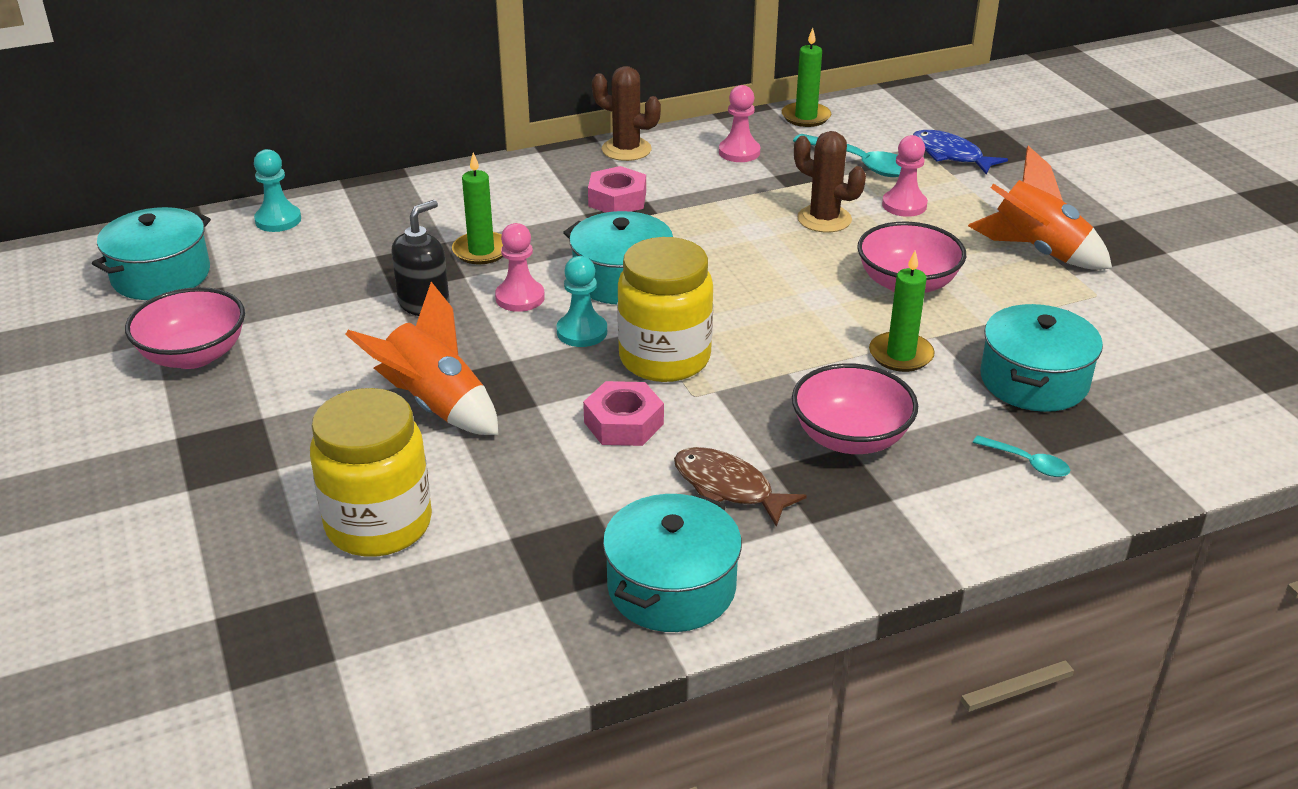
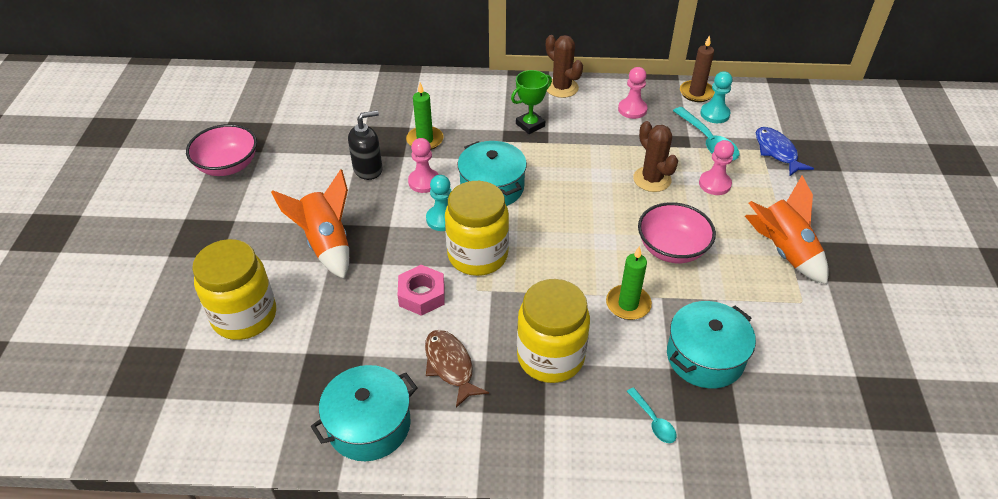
camera: 25 degrees right, 10 degrees up
turquoise pot [92,207,211,300] -> none
turquoise pawn [254,149,301,232] -> turquoise pawn moved to [700,71,732,123]
pink nut [588,166,646,213] -> green trophy [511,70,552,134]
green candle [782,28,831,127] -> brown candle [680,35,715,102]
pink bowl [792,363,918,454] -> yellow jar [517,279,590,383]

